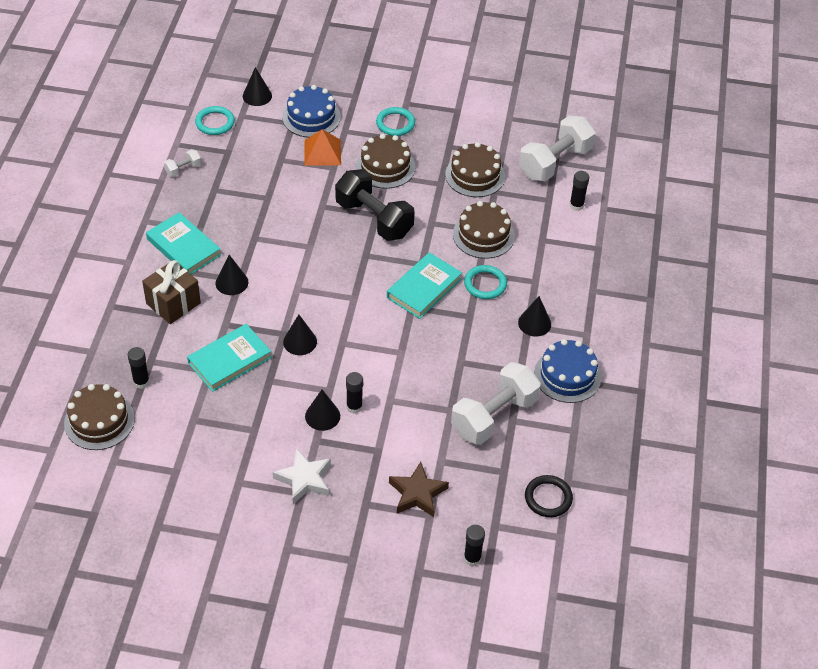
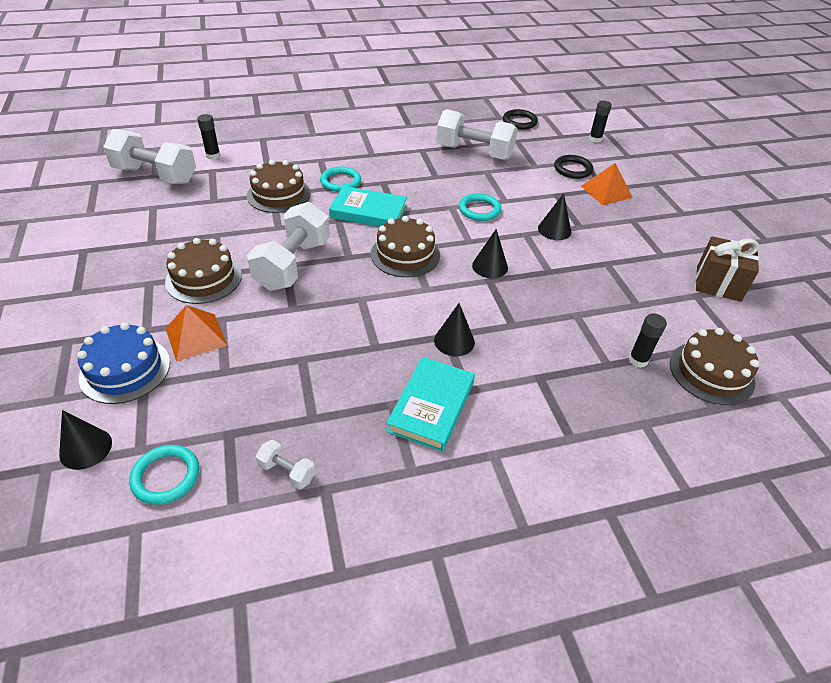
camera: 115 degrees left, 5 degrees down
brown gift [142,260,201,324] -> brown gift moved to [696,236,759,302]
turquoise book [187,324,272,392] -> none
white star [273,448,331,504] -> none
black dumbbell [335,169,415,241] -> white dumbbell [247,202,330,291]
black glue stick [346,372,363,414] -> none
turquoise ring [376,107,415,136] -> turquoise ring moved to [459,193,501,221]
brown star [389,462,449,517] -> black ring [554,155,593,179]
brown cake [445,142,505,197] -> brown cake moved to [371,216,440,277]
black cone [518,296,551,337] -> none
blue cake [534,339,601,403] -> none
none -> orange pyramid [581,163,633,205]

